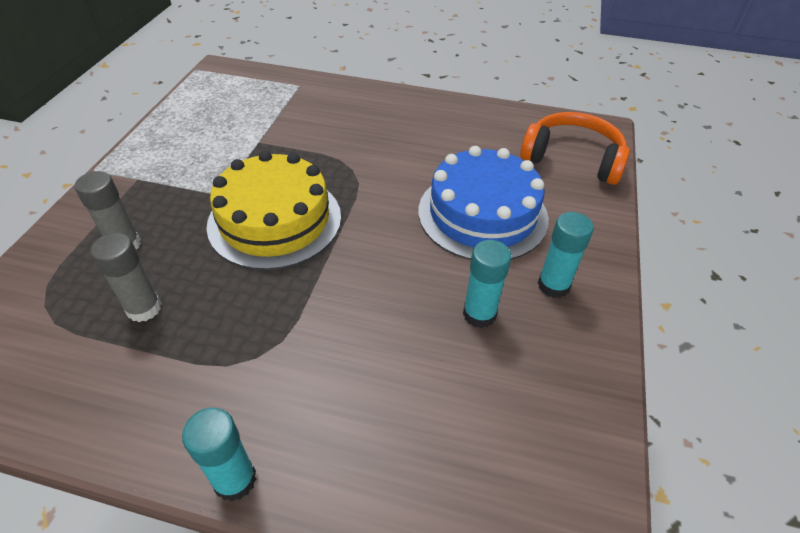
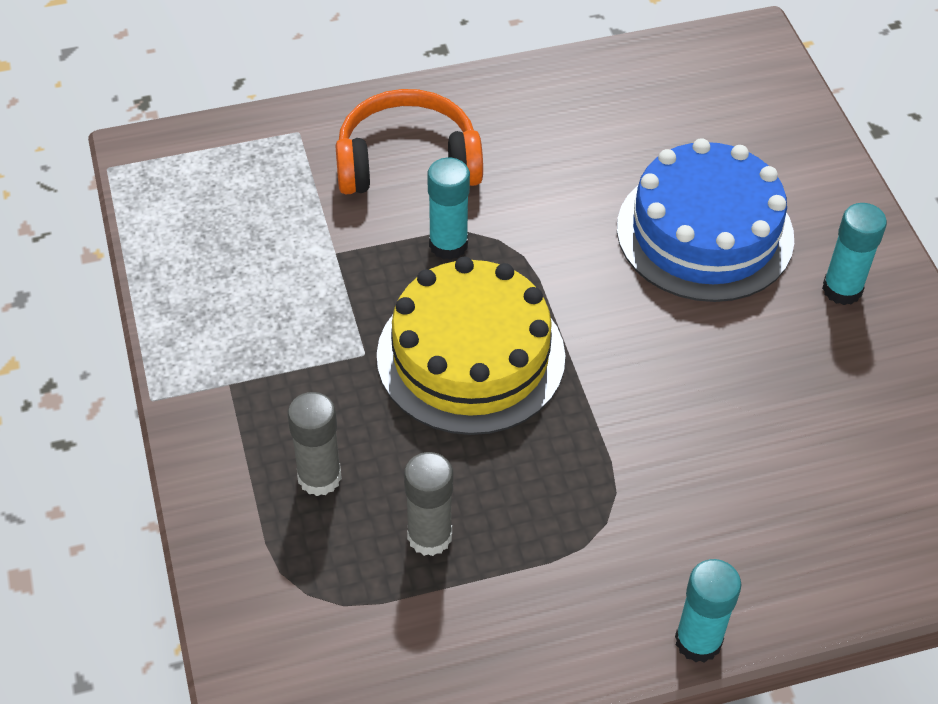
camera: 30 degrees left, 5 degrees up
turquoise glue stick [463,240,511,328] -> turquoise glue stick moved to [427,158,470,260]
orange headphones [520,112,630,185] -> orange headphones moved to [336,89,483,194]

